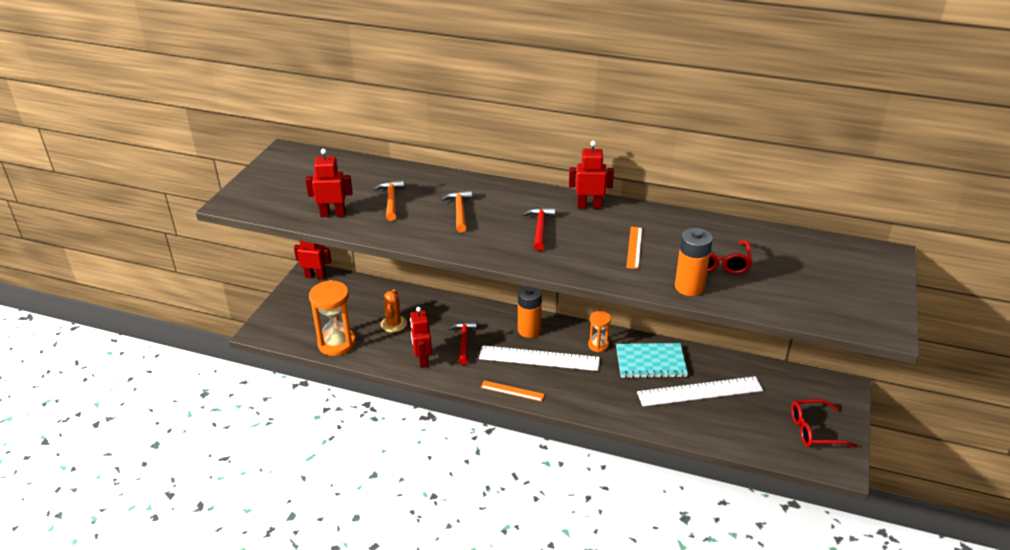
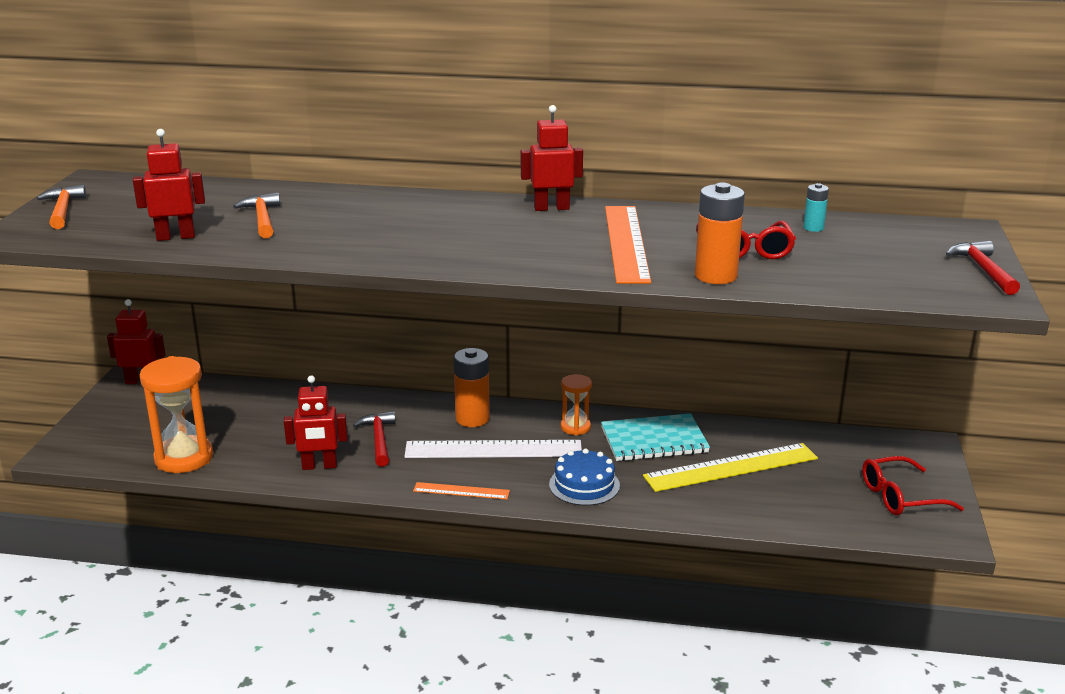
camera: 10 degrees left, 10 degrees down
orange cactus [381,289,407,332] -> none
red robot [410,307,432,368] -> red robot turned 75 degrees counterclockwise [284,376,348,470]
orange hammer [441,190,472,232] -> orange hammer moved to [37,185,86,229]
red hammer [523,207,556,251] -> red hammer moved to [946,241,1020,295]
orange ruler [626,227,642,269] -> orange ruler [605,206,651,284], size x1.94
white ruler [637,376,763,407] -> yellow ruler [643,443,818,492]
none -> blue cake [549,449,620,506]
none -> turquoise battery [803,183,829,232]

